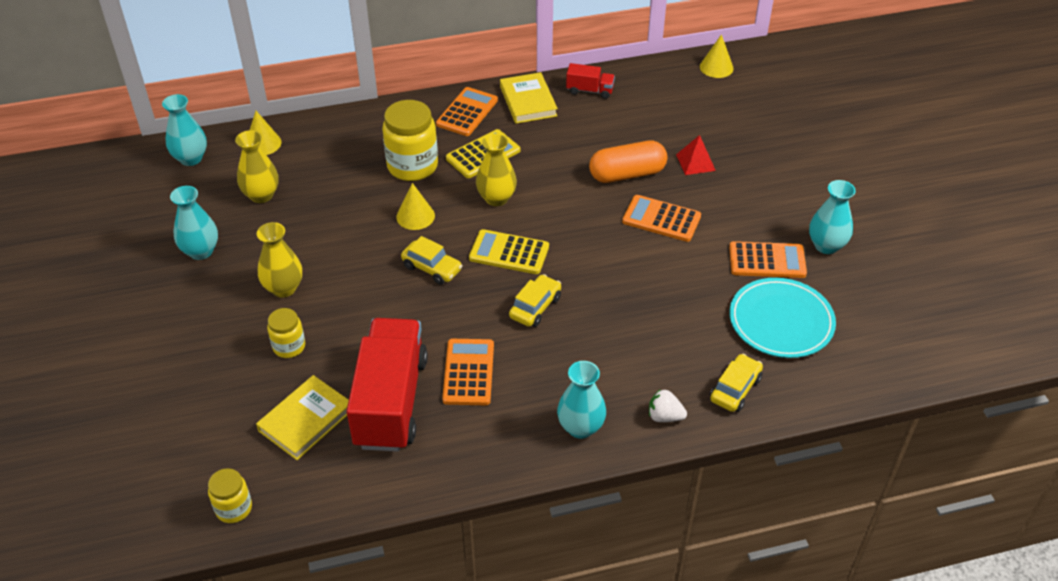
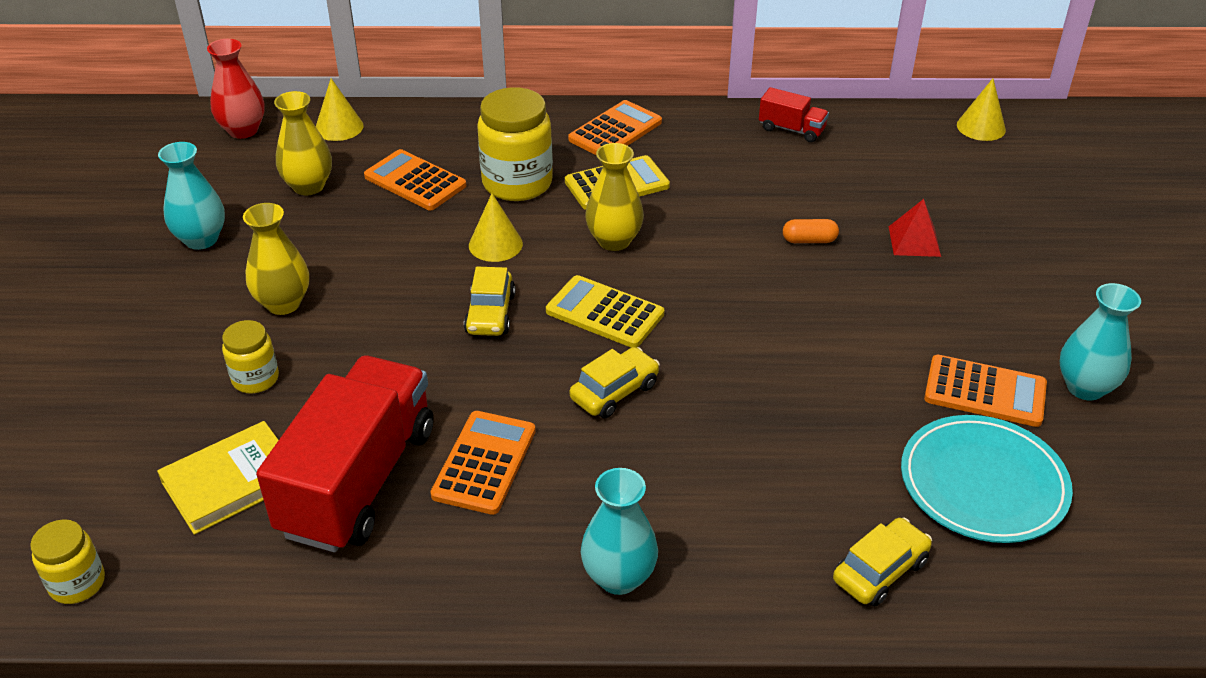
camera: 15 degrees right, 5 degrees down
turquoise vase [162,94,207,166] -> red vase [207,39,265,139]
yellow car [401,236,462,285] -> yellow car turned 45 degrees clockwise [464,267,516,336]
yellow book [500,72,558,124] -> none
orange capsule [589,140,667,183] -> orange capsule [783,219,839,243], size x0.48
orange calculator [622,195,701,242] -> orange calculator moved to [364,149,466,210]
white strawberry [649,389,687,422] -> none

